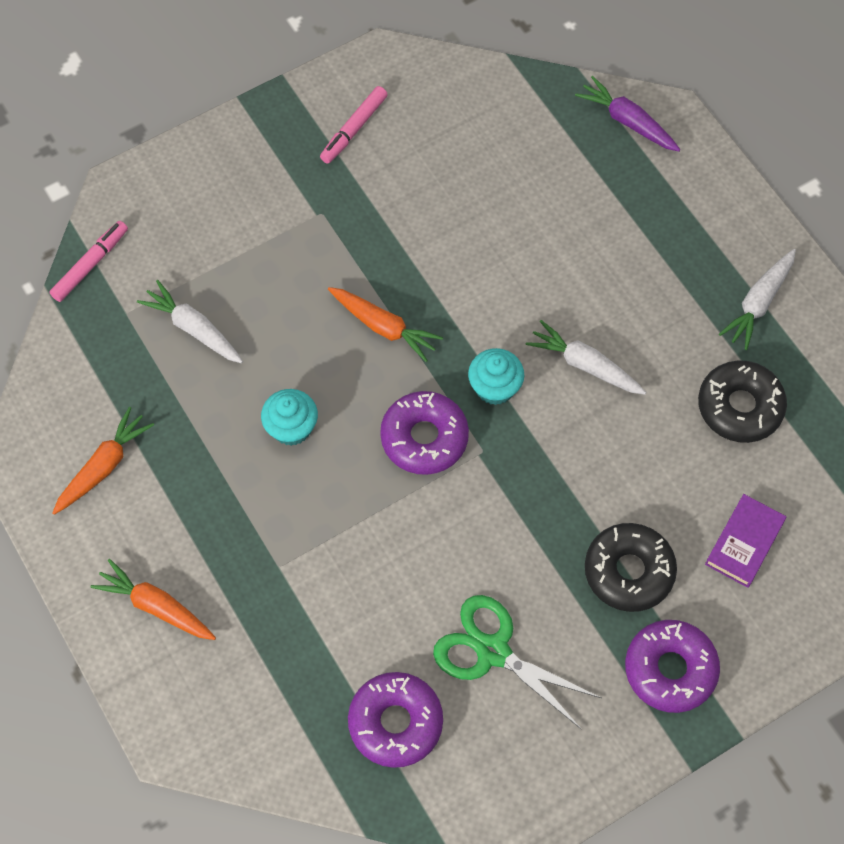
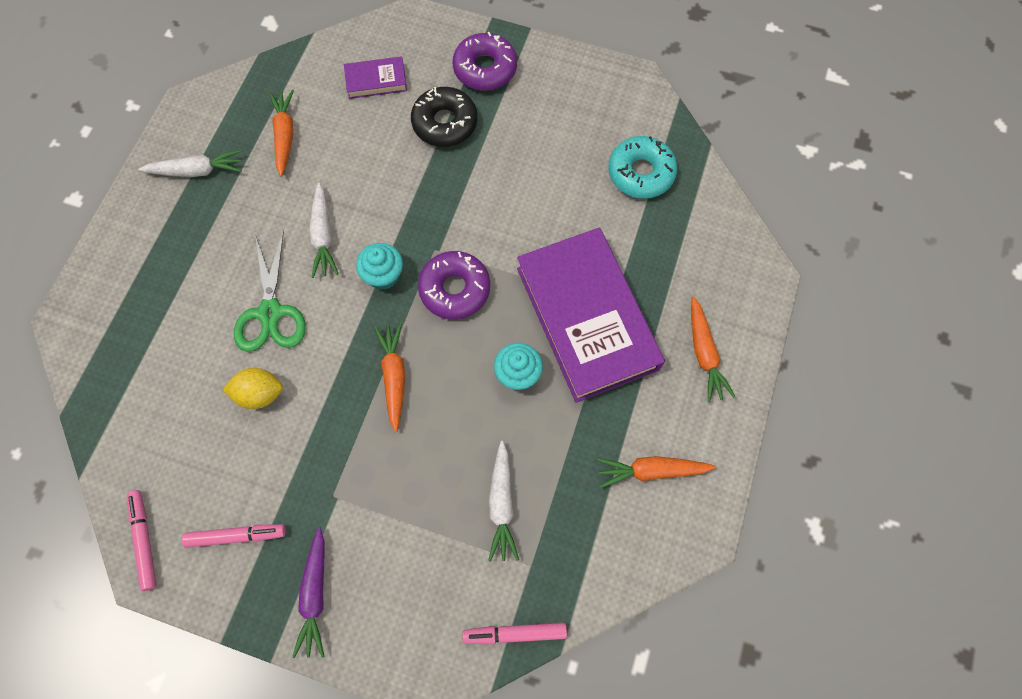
camera: 130 degrees left, 5 degrees up
purple donut [348,672,443,768] -> turquoise donut [608,136,677,199]
green scissors [433,595,601,730] -> green scissors moved to [234,230,306,352]
purple carrot [575,76,681,152] -> purple carrot moved to [292,528,325,658]
black donut [698,360,787,443] -> orange carrot [269,90,294,177]
none -> pink marker [127,490,157,591]
none -> yellow lemon [223,368,283,409]
none -> purple book [517,228,665,403]

